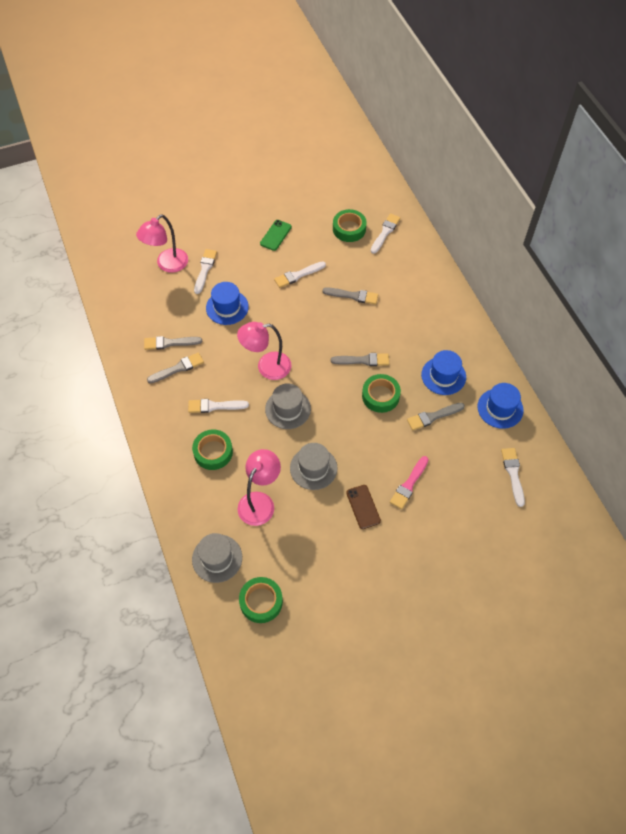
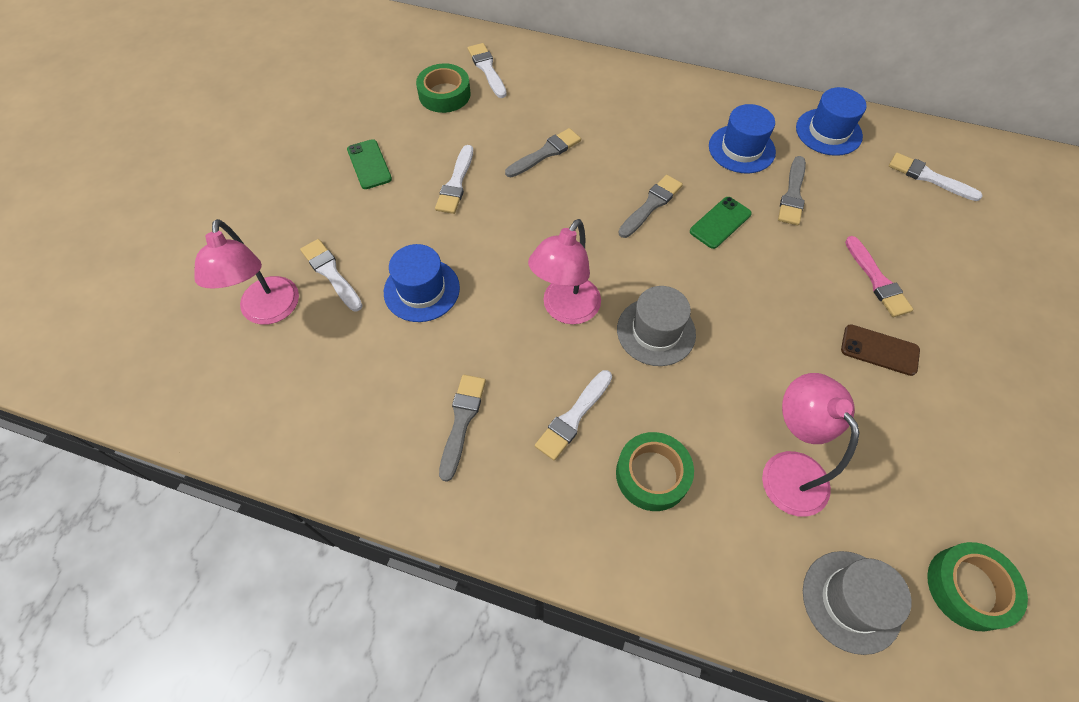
camera: 50 degrees left, 0 degrees up
grey brush [144,336,202,350] -> none
grey hat [290,443,338,490] -> none
green tape [362,374,401,413] -> green phone [690,197,752,249]

